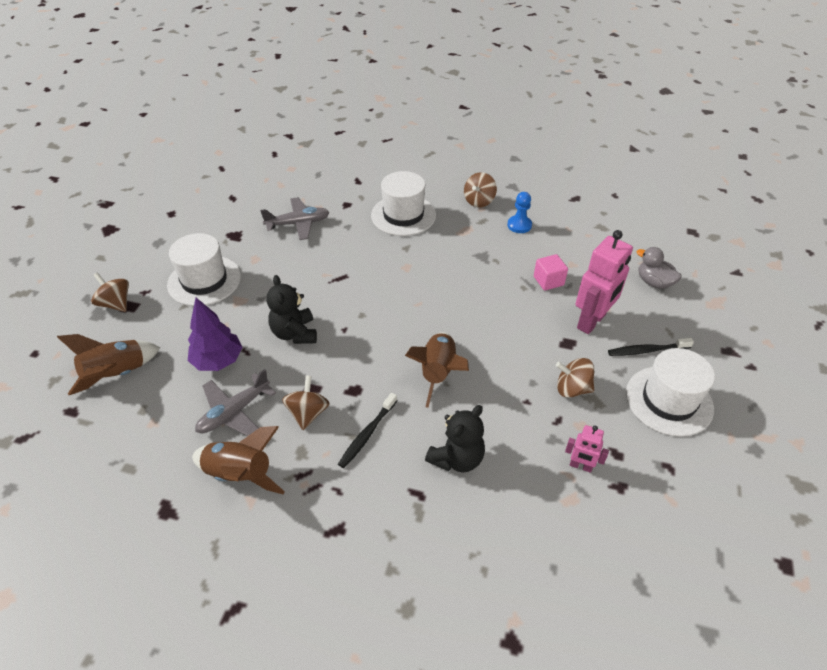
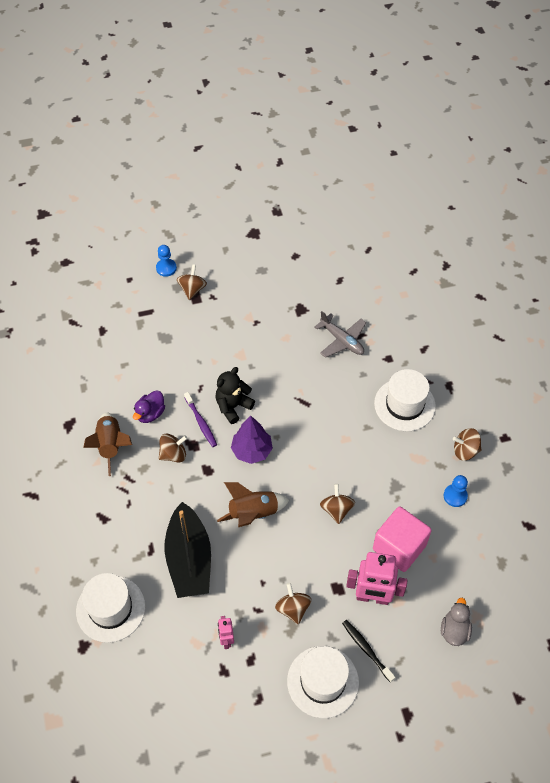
camera: 60 degrees right, 10 degrees up
brown rocket [57,334,160,395] -> none
white hat [167,233,241,306] -> white hat moved to [76,573,145,643]
purple tree [188,298,242,371] -> purple tree moved to [231,415,273,464]
grey plane [195,369,276,436] -> purple duck [133,390,165,423]
black toothbrush [338,393,397,468] -> none
black teddy bear [425,405,485,473] -> black boat [164,502,211,598]
pink cube [534,254,568,291] -> pink cube [373,507,432,572], size x1.85
none -> blue pawn [156,245,177,277]
none -> purple toothbrush [184,392,217,447]
none -> brown spinning top [320,484,355,524]

